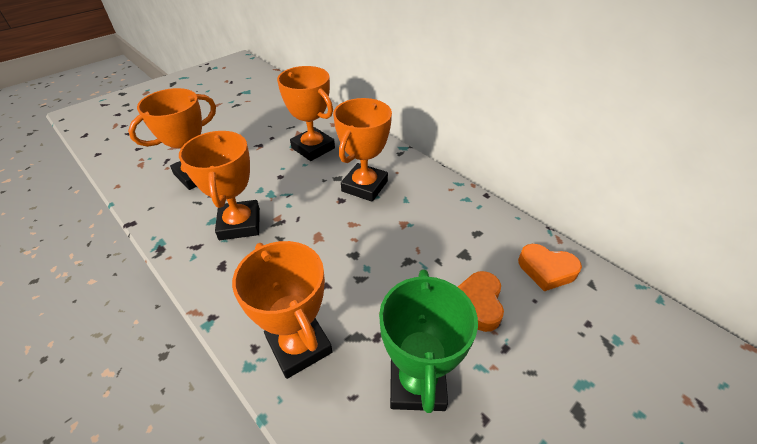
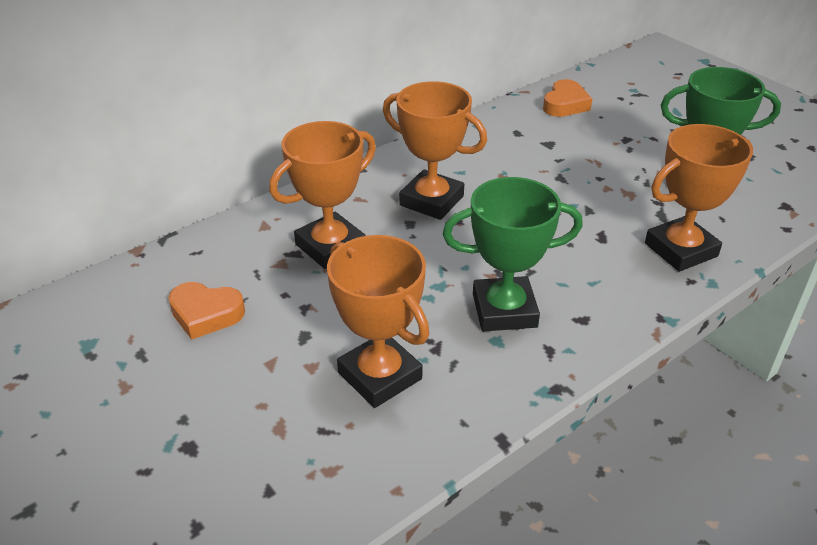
camera: 85 degrees left, 5 degrees down
orange trophy [179,131,260,240] -> green trophy [443,177,583,332]
orange heart [458,271,504,332] -> orange heart moved to [168,282,245,339]

